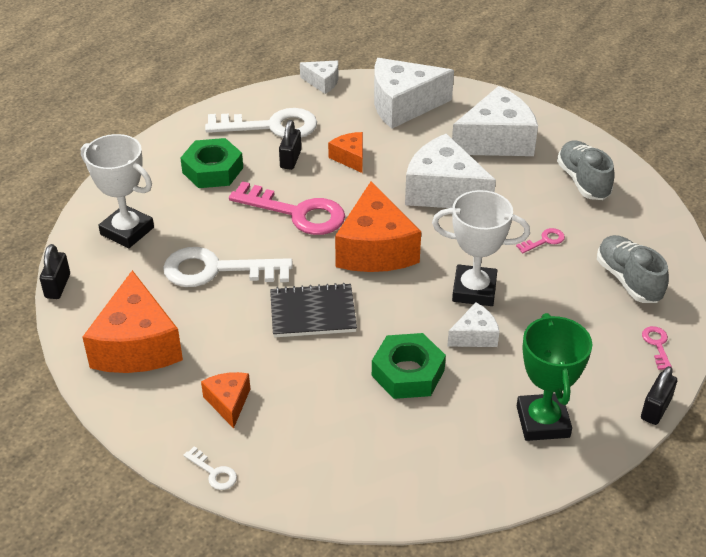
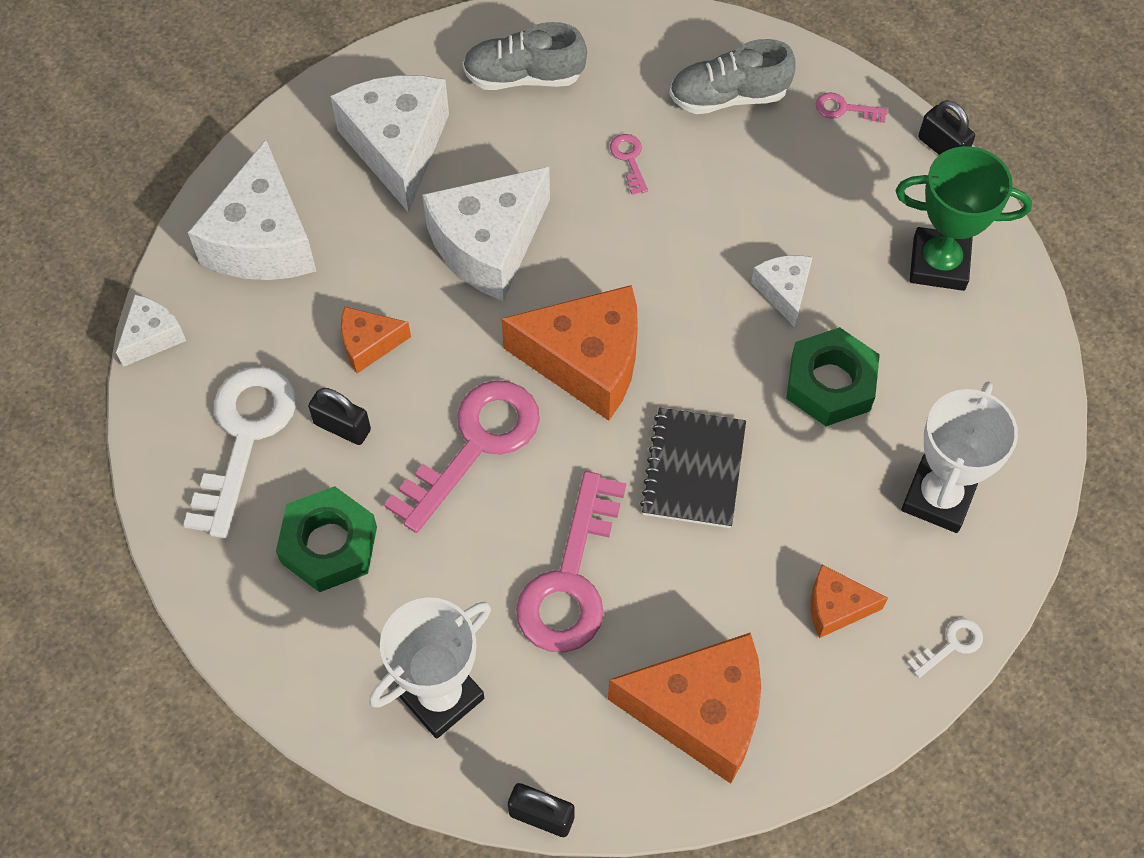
camera: 75 degrees left, 20 degrees up
white key [163,247,293,287] -> pink key [516,471,626,653]
white trophy [432,190,530,306] -> white trophy moved to [901,382,1018,533]

